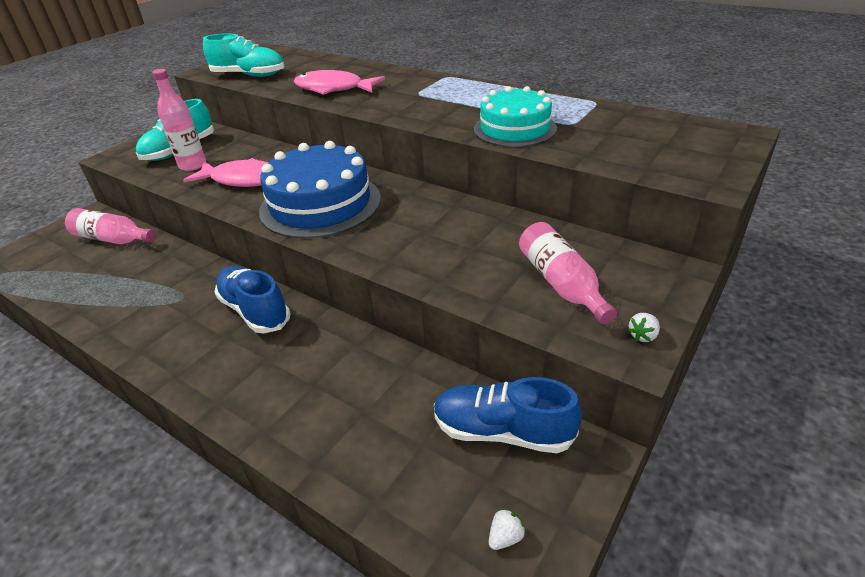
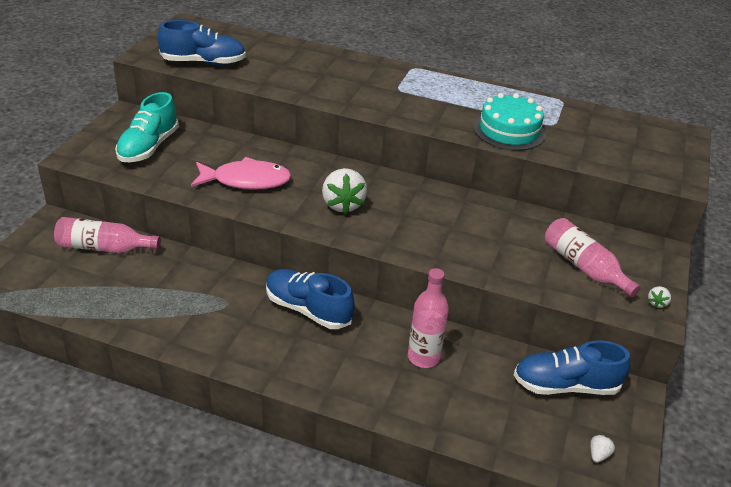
camera: 20 degrees left, 0 degrees up
pink bottle [152,69,206,171] -> pink bottle moved to [408,268,449,368]
turquoise shoe [203,33,284,77] -> blue shoe [158,20,246,65]
blue cake [259,141,381,239] -> white strawberry [322,168,367,214]
pink fish [294,70,385,95] -> none

